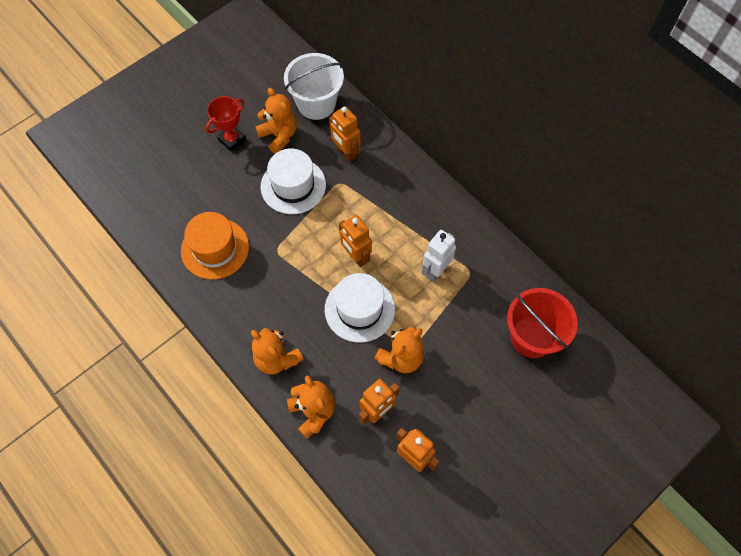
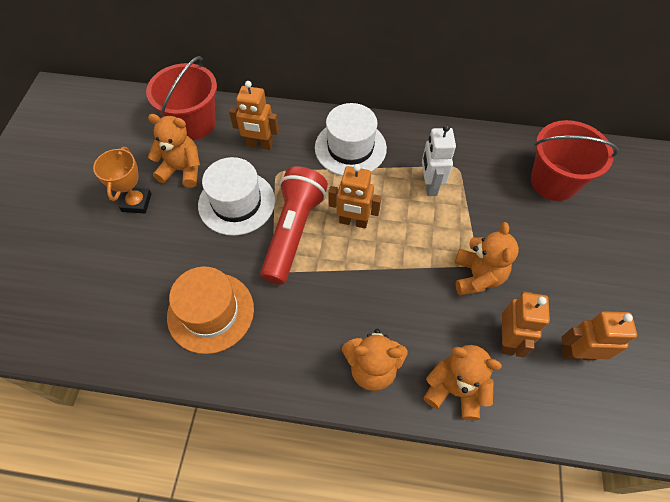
camera: 40 degrees left, 5 degrees down
red trophy [206,96,246,152] -> orange trophy [93,147,152,213]
white bucket [284,53,344,120] -> red bucket [146,56,217,140]
white hat [325,273,395,343] -> white hat moved to [315,103,387,176]
none -> red flashlight [260,166,328,285]

